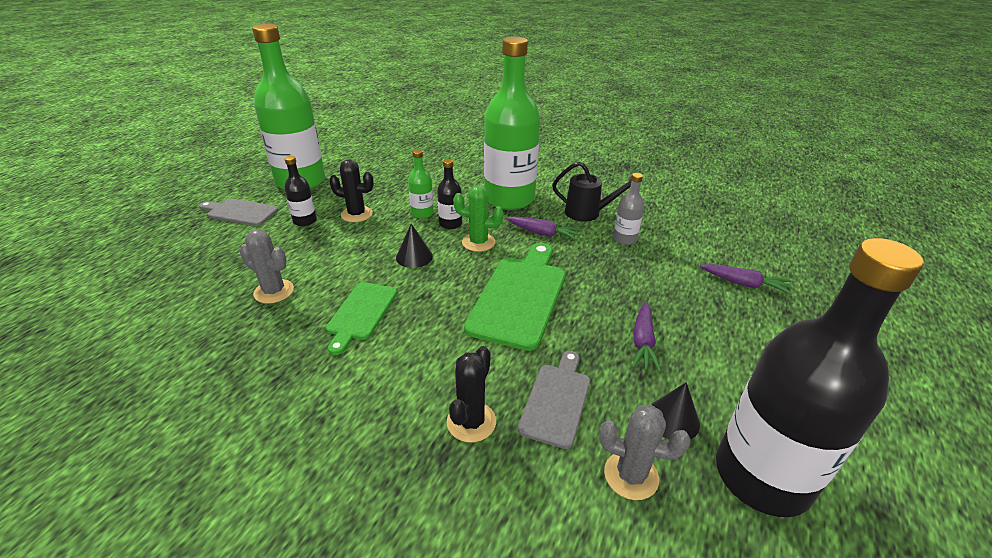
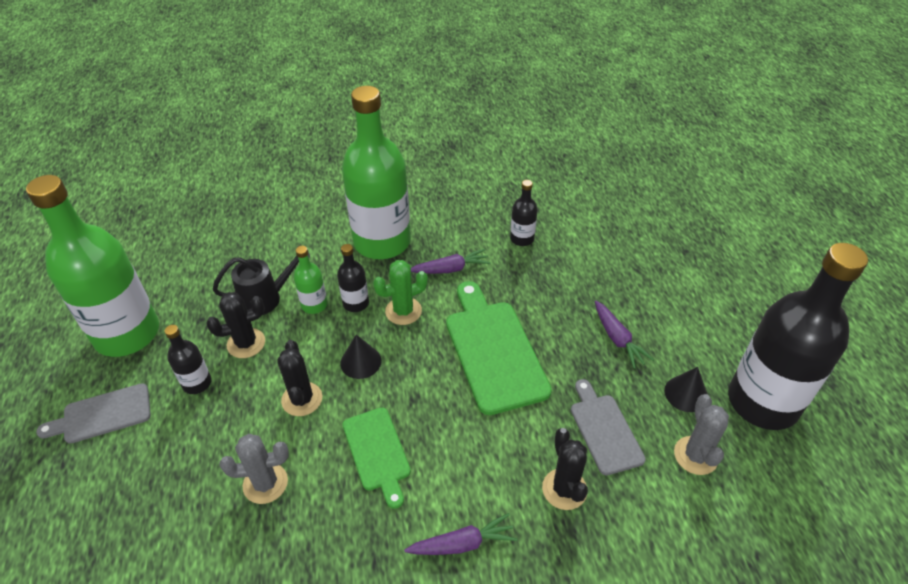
camera: 35 degrees left, 10 degrees up
black watering can [552,162,632,221] -> black watering can moved to [213,246,310,315]
grey cactus [599,405,690,500] -> grey cactus turned 75 degrees counterclockwise [674,394,729,475]
grey bottle [613,173,644,245] -> black bottle [510,180,538,246]
purple carrot [700,264,792,294] -> purple carrot moved to [404,513,517,555]
none -> black cactus [277,340,322,416]

